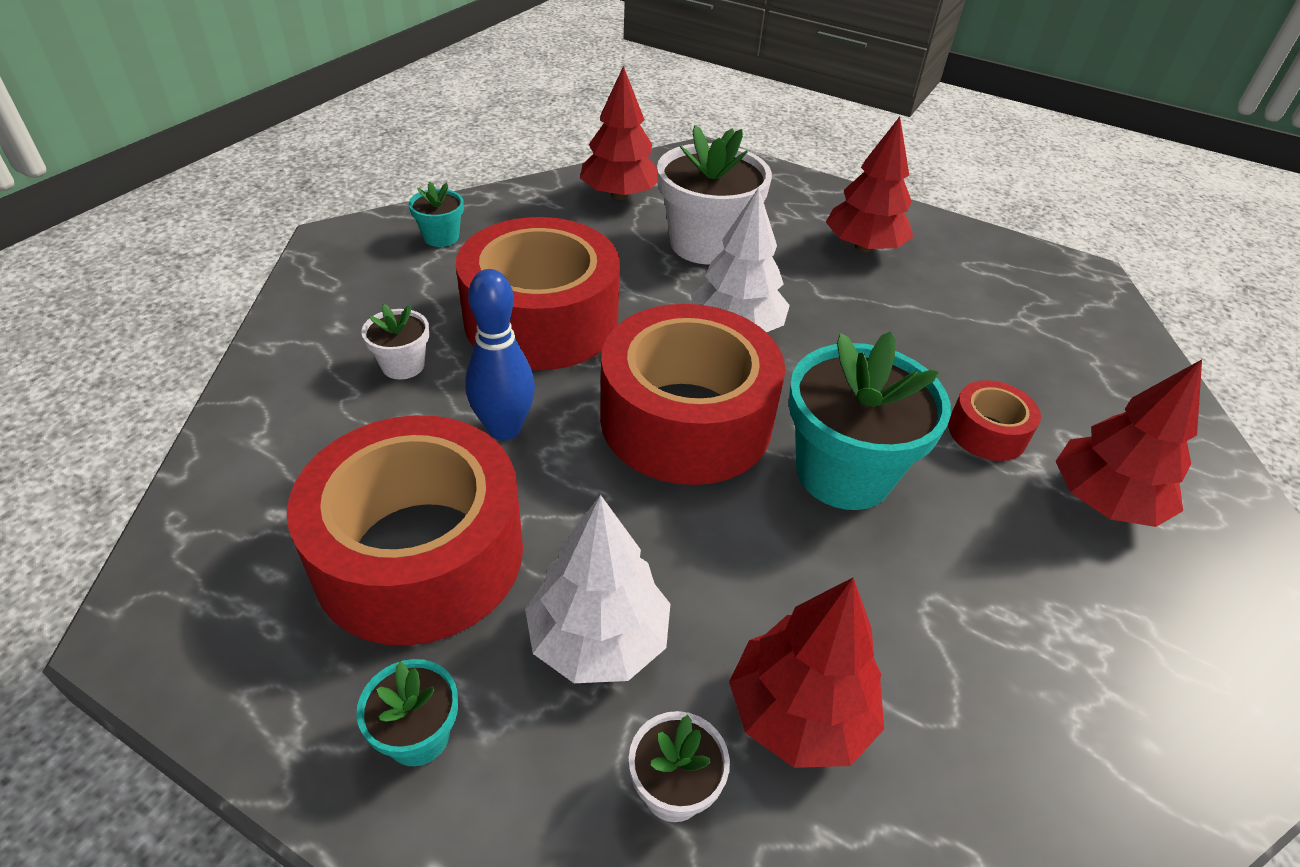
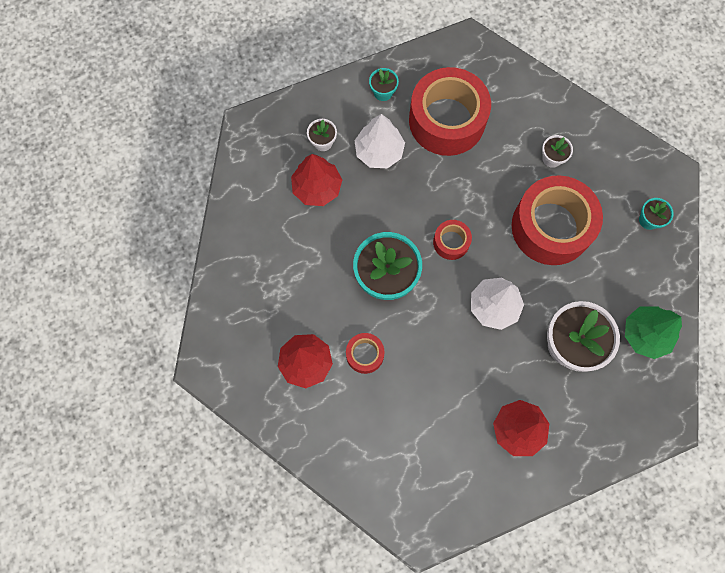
camera: 130 degrees right, 30 degrees up
blue bowling pin [465,269,535,441] -> none
red tree [580,66,657,200] -> green tree [625,306,682,359]
red tape [600,304,785,485] -> red tape [433,220,472,260], size x0.45

